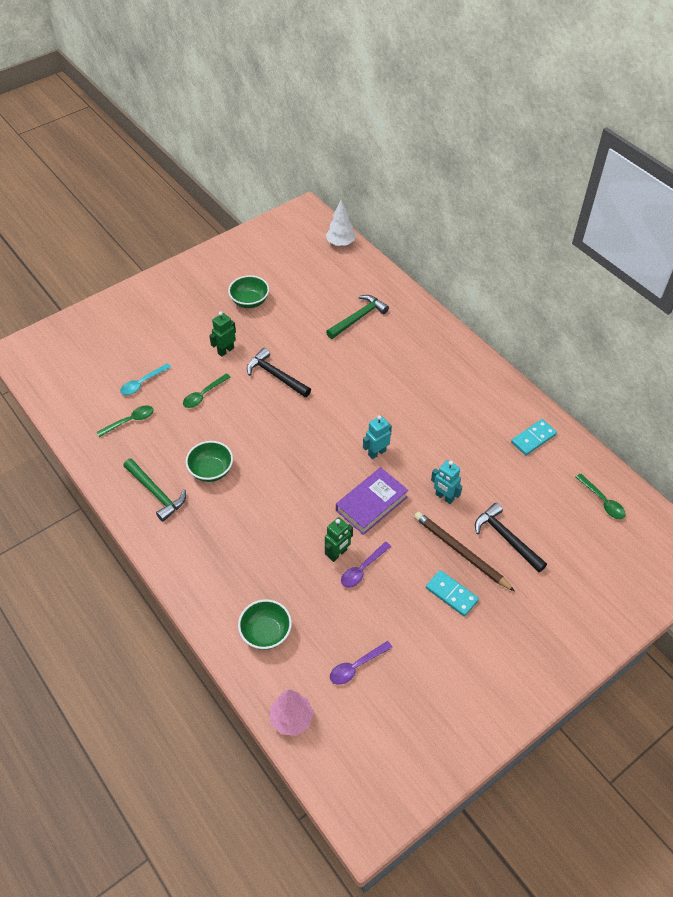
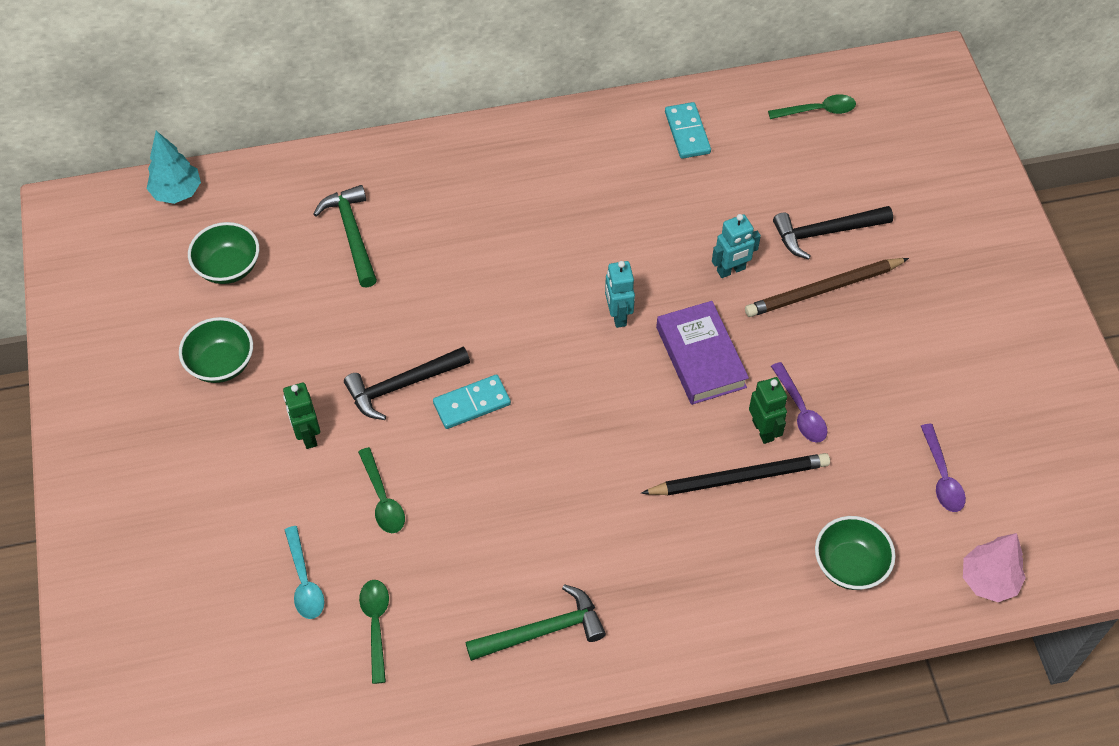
camera: 65 degrees left, 5 degrees up
green bowl [186,441,233,482] -> green bowl moved to [188,222,259,284]
white tree [326,200,356,246] -> turquoise tree [147,131,201,204]
turquoise domino [426,570,479,617] -> turquoise domino moved to [433,374,511,429]
none -> black pencil [641,453,830,495]

